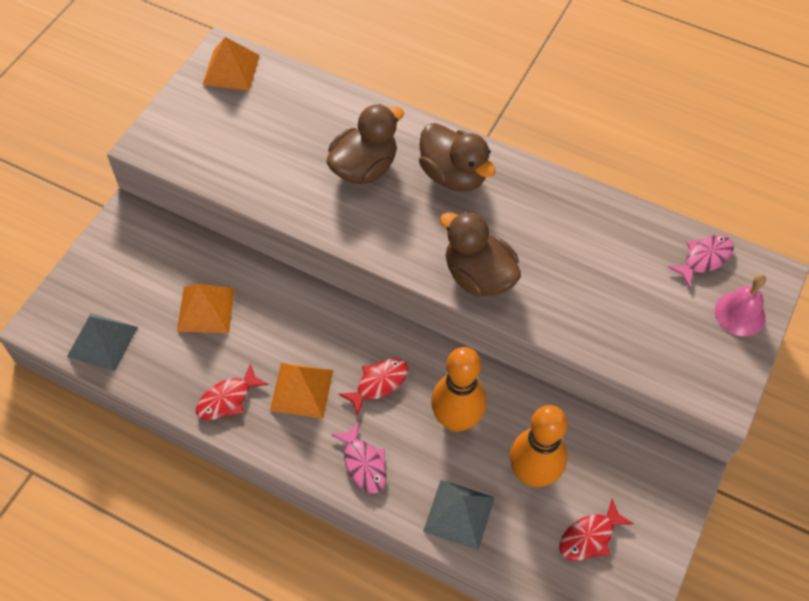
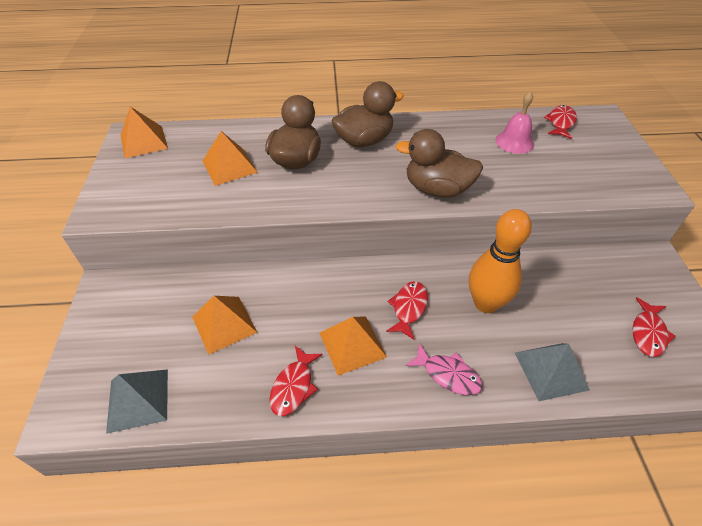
camera: 30 degrees left, 10 degrees down
brown duck [419,123,496,192] -> brown duck turned 45 degrees counterclockwise [332,81,404,147]
orange bowling pin [510,405,567,487] -> none
pink fish [667,235,734,287] -> red fish [544,105,577,139]
pink bell [714,274,766,336] -> pink bell moved to [495,91,534,154]
none -> orange pyramid [202,131,258,186]

